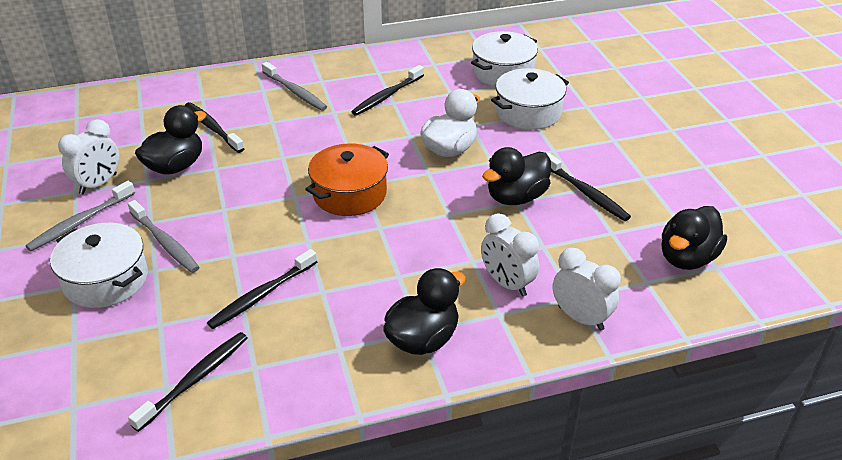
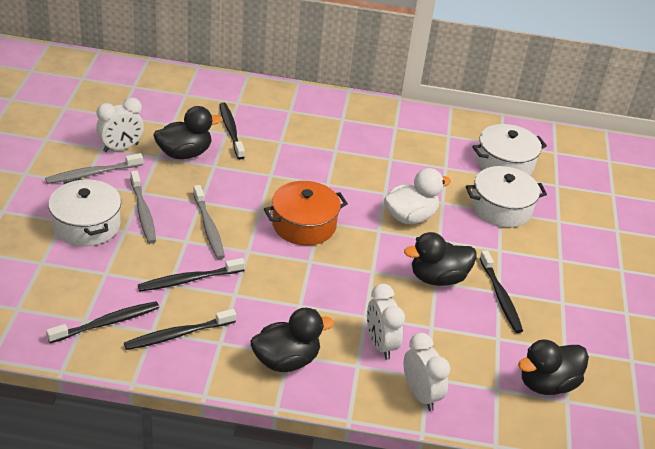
camera: 20 degrees right, 0 degrees up
grey toothbrush [262,62,327,111] -> grey toothbrush moved to [193,185,225,259]
black toothbrush [351,65,424,116] -> black toothbrush moved to [124,309,236,350]

